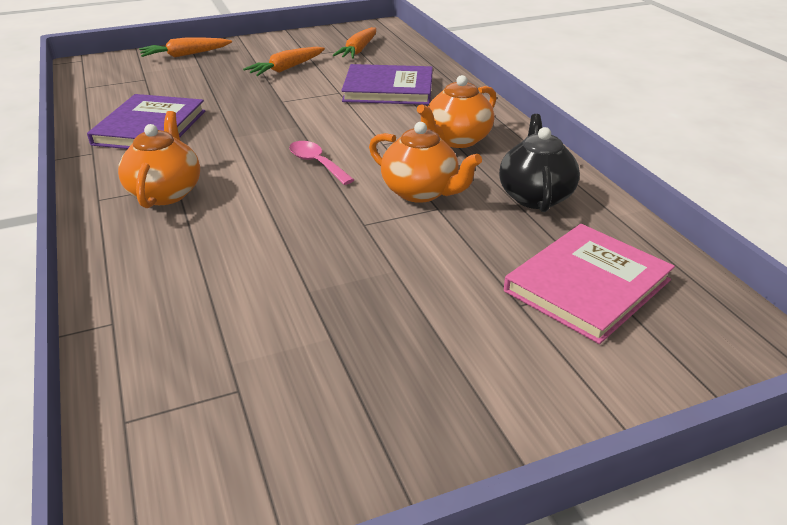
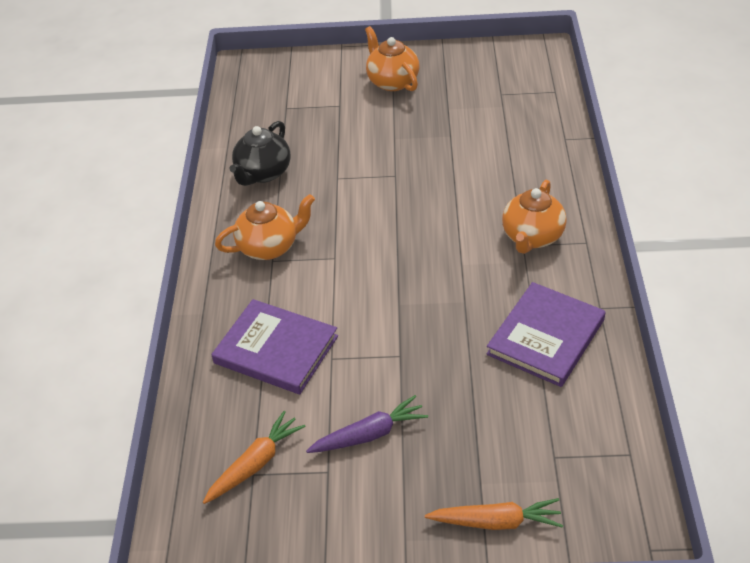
camera: 155 degrees left, 10 degrees up
orange carrot [243,47,325,76] -> purple carrot [306,395,428,453]
pink spoon [289,141,354,185] -> none
orange teapot [369,122,482,203] -> orange teapot moved to [365,26,419,91]
pink book [504,224,675,344] -> none

